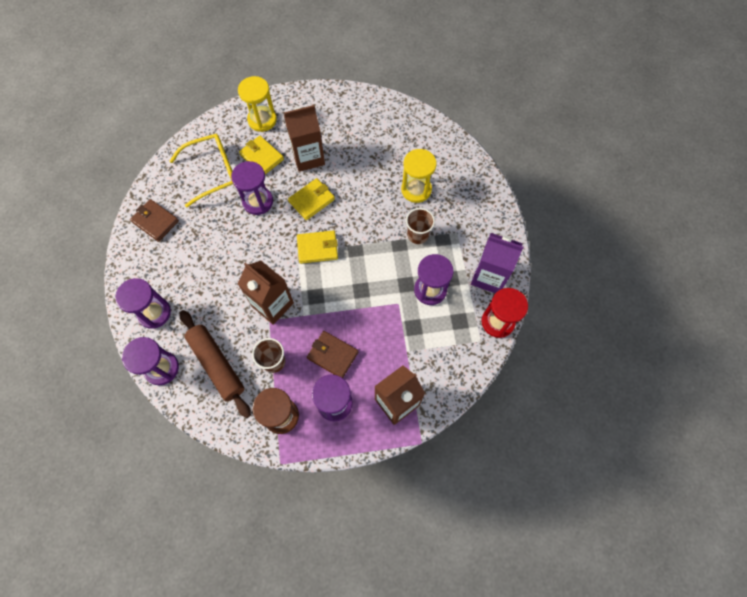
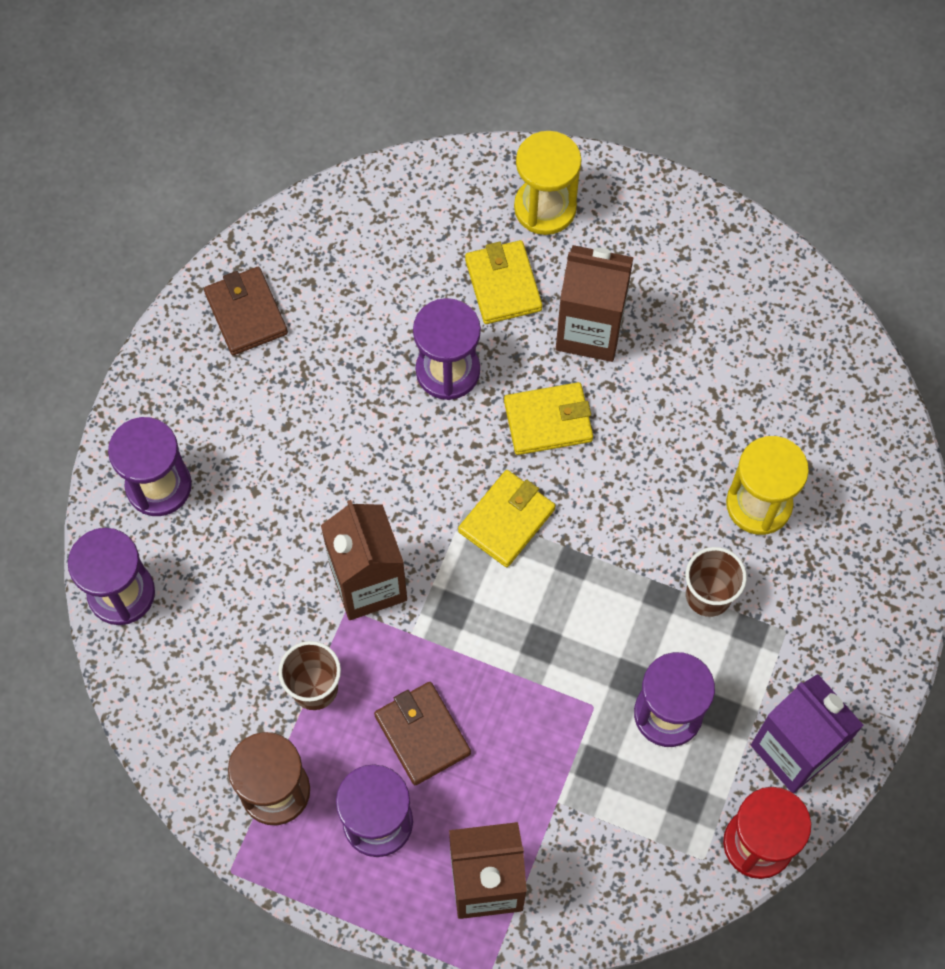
camera: 30 degrees right, 0 degrees up
yellow glasses [170,134,234,208] -> none
brown rolling pin [180,310,251,418] -> none
yellow wallet [297,230,338,264] -> yellow wallet turned 75 degrees counterclockwise [458,470,556,567]

